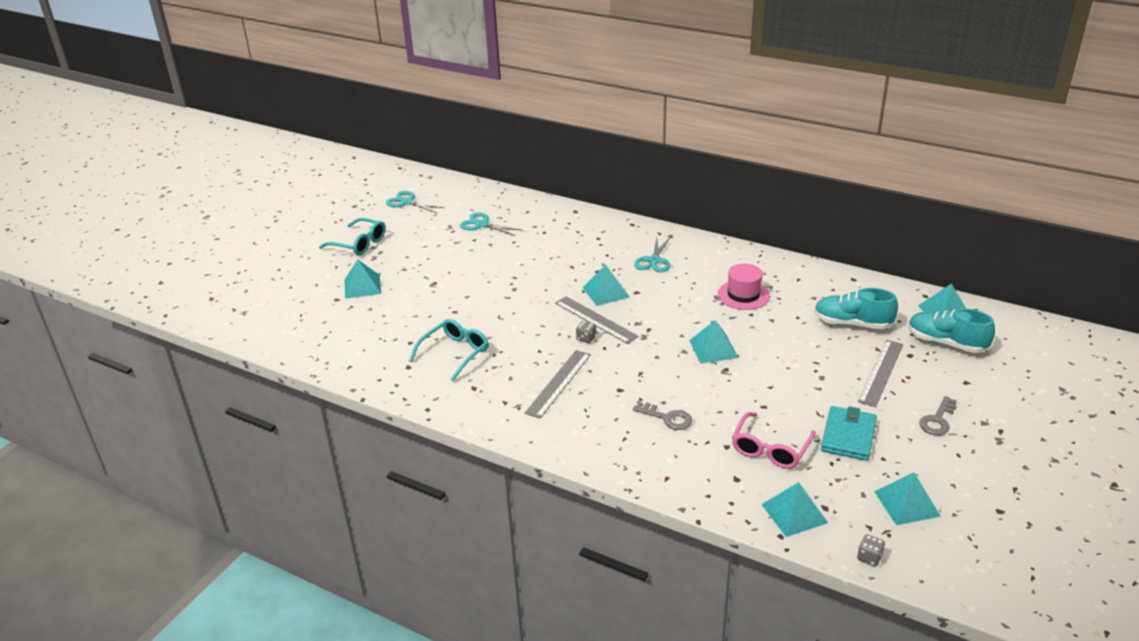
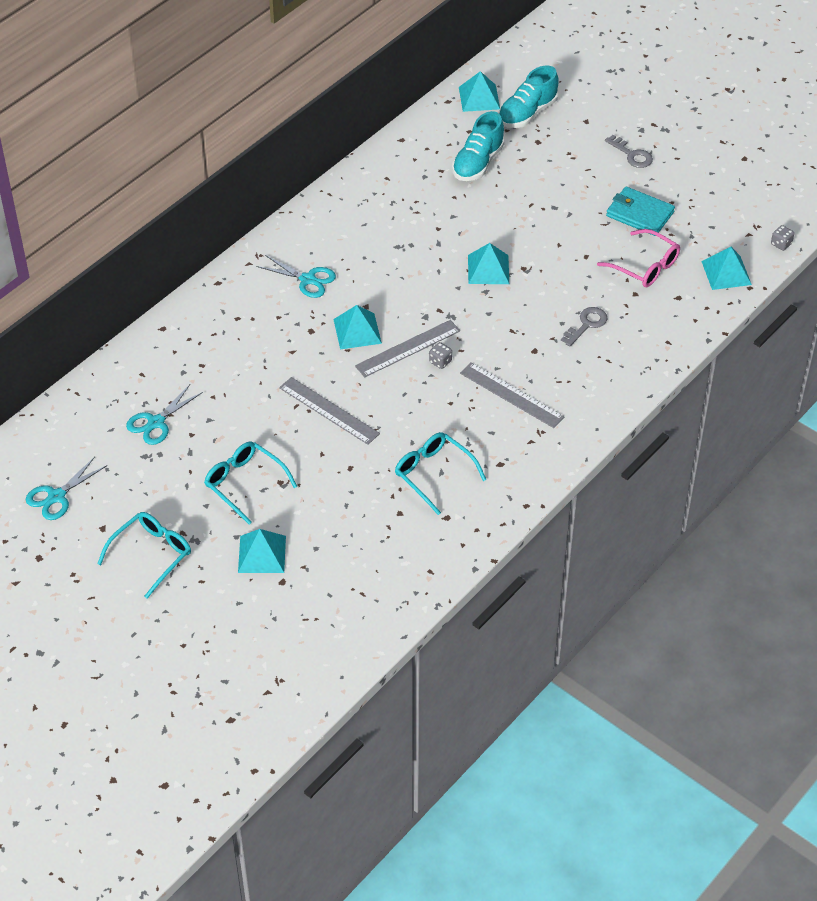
camera: 80 degrees left, 15 degrees up
pink hat [718,264,770,310] -> none
grey ruler [858,340,903,407] -> grey ruler moved to [279,377,380,445]
turquoise pyramid [874,472,941,525] -> none
none -> turquoise glasses [204,442,298,525]

